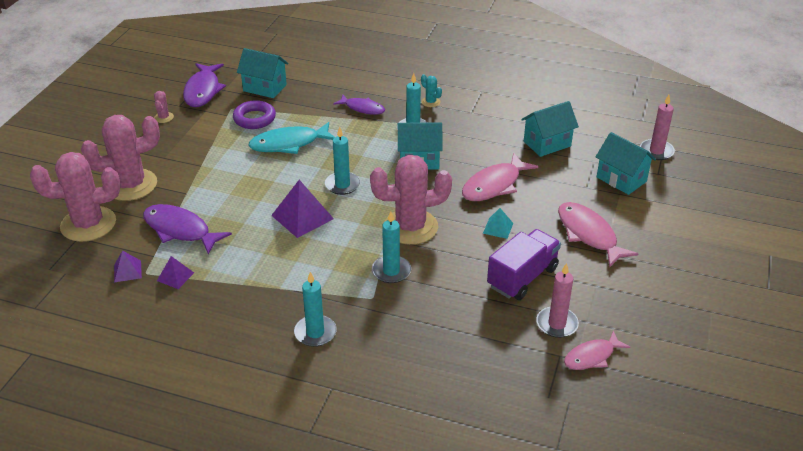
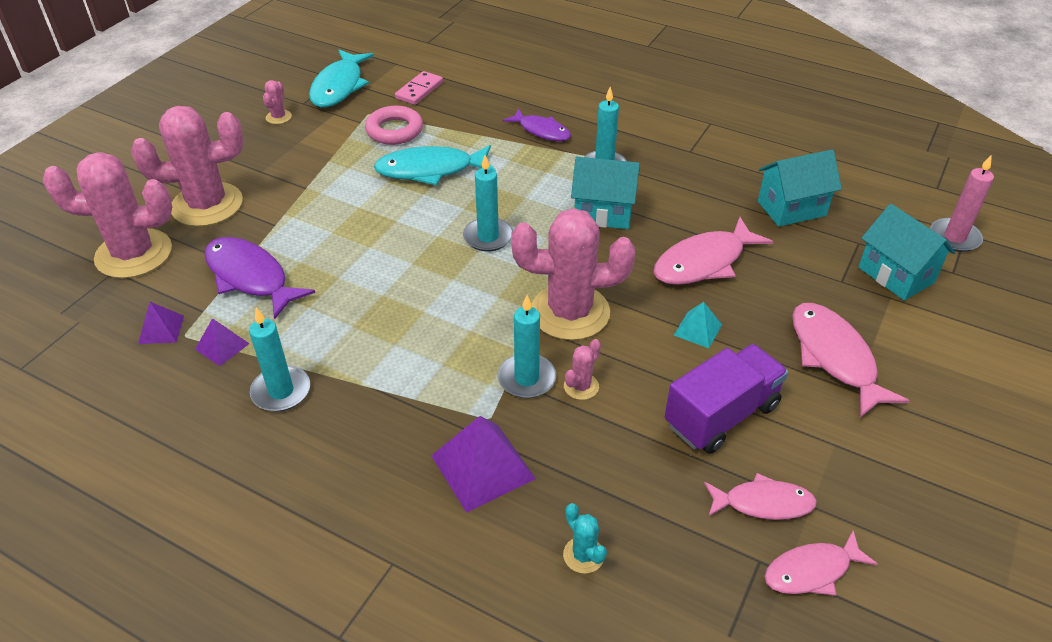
camera: 10 degrees right, 5 degrees up
purple fish [183,63,226,107] -> turquoise fish [309,50,374,107]
purple ring [233,100,276,129] -> pink ring [365,106,423,145]
turquoise house [237,48,288,98] -> pink domino [395,71,443,105]
purple pyramid [271,180,334,238] -> purple pyramid moved to [431,416,536,513]
turquoise candle [294,272,336,347] -> turquoise candle moved to [249,308,310,412]
turquoise cactus [421,74,442,107] -> turquoise cactus moved to [563,503,607,574]
pink candle [536,263,579,338] -> pink fish [704,473,817,520]
none -> pink cactus [564,339,601,400]

